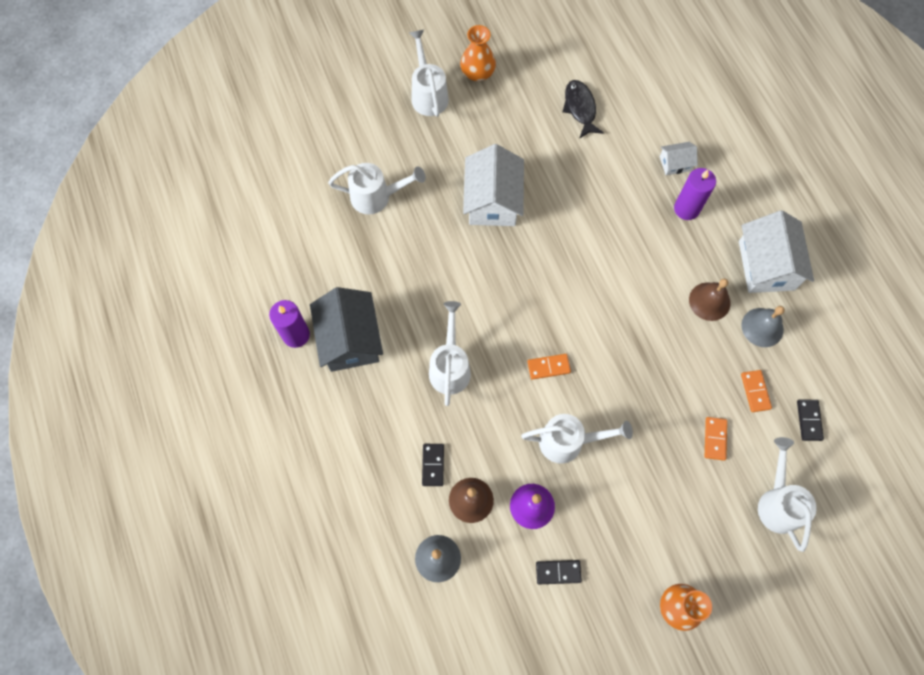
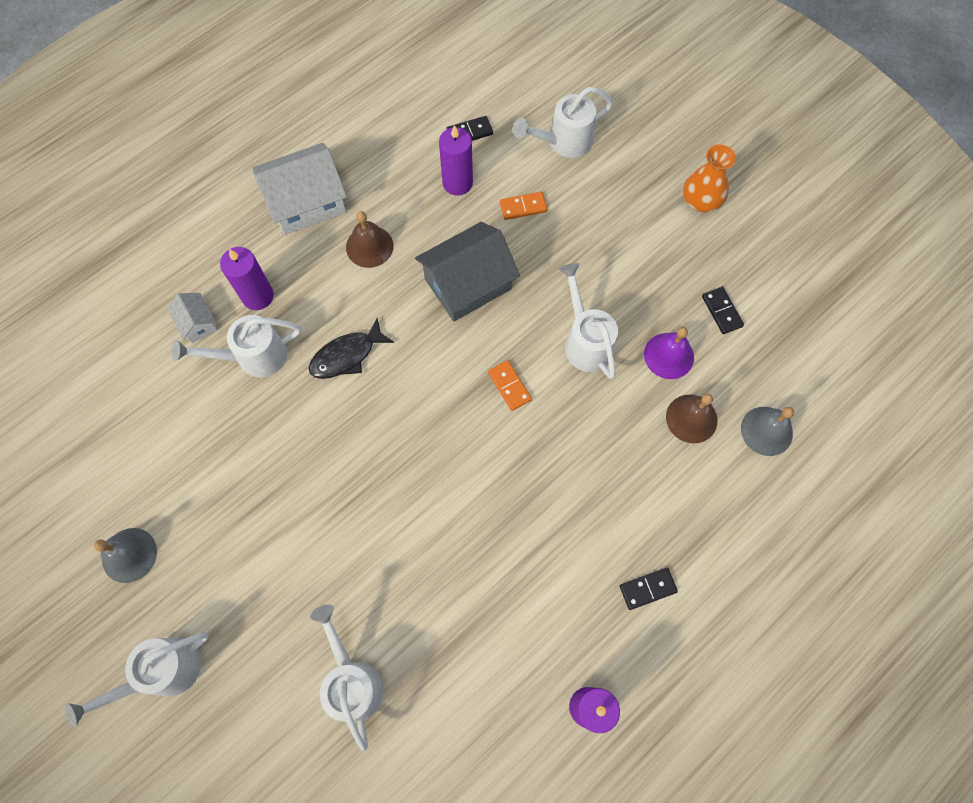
camera: 110 degrees left, 0 degrees up
grey house [310,287,383,372] -> grey house moved to [415,222,520,322]
black domino [422,444,444,486] -> black domino moved to [620,568,678,610]
white watering can [429,301,471,406] -> white watering can moved to [172,315,301,378]
orange vase [460,25,496,81] -> none
white house [463,144,524,226] -> none
black fish [562,80,604,139] -> black fish moved to [308,318,394,379]
grey bell [741,306,785,347] -> grey bell moved to [94,528,157,583]
orange domino [741,370,772,412] -> purple candle [439,125,473,196]

